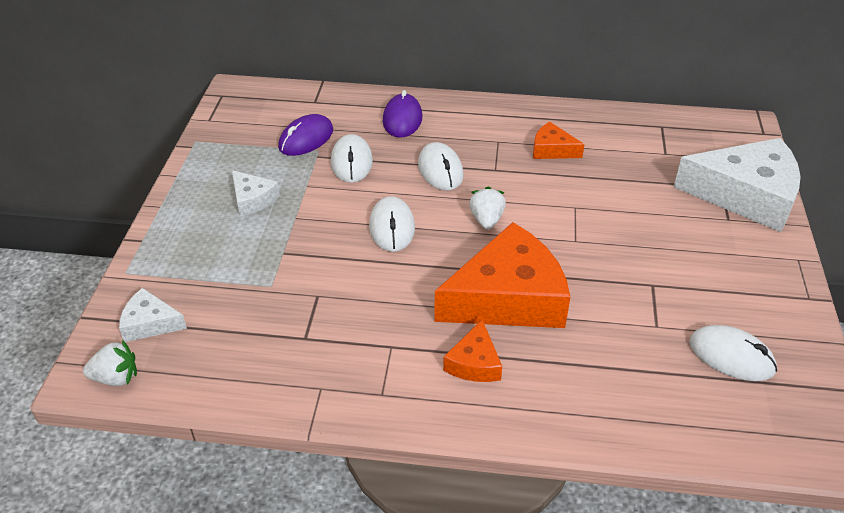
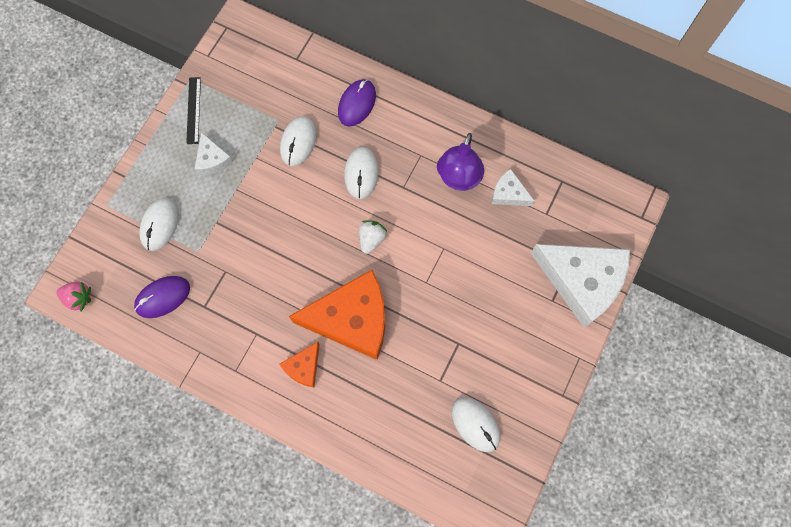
camera: 20 degrees right, 30 degrees up
white strawberry [83,340,137,386] -> pink strawberry [56,281,91,311]
white cheese [119,288,187,342] -> white cheese moved to [491,169,535,206]
purple mouse [278,114,333,156] -> purple mouse moved to [134,276,190,318]
white mouse [369,196,415,252] -> white mouse moved to [139,198,179,251]
orange cheese [533,122,585,159] -> purple lamp [437,133,484,191]
none -> black ruler [186,77,201,144]

